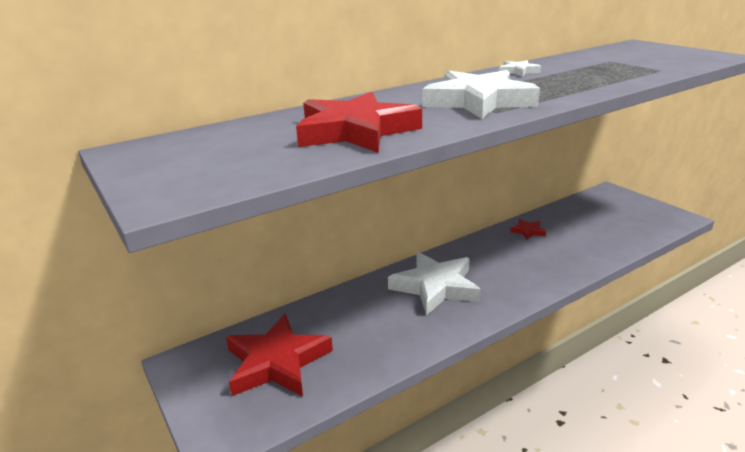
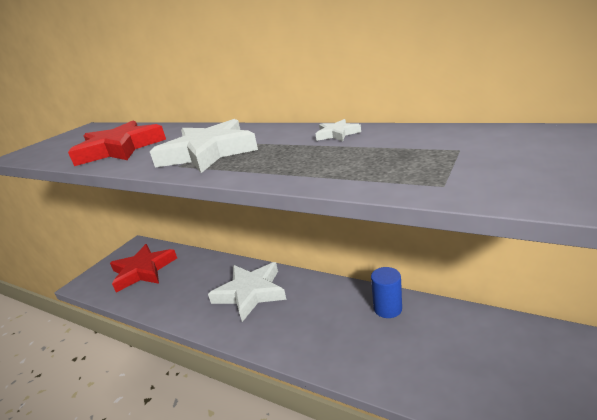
camera: 65 degrees right, 0 degrees up
red star [510,219,546,240] -> blue cylinder [371,267,402,318]

